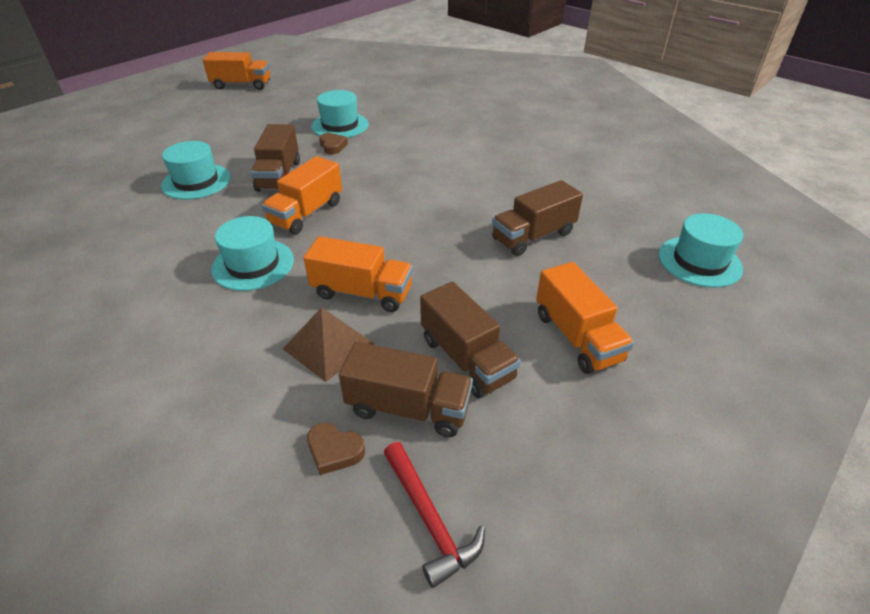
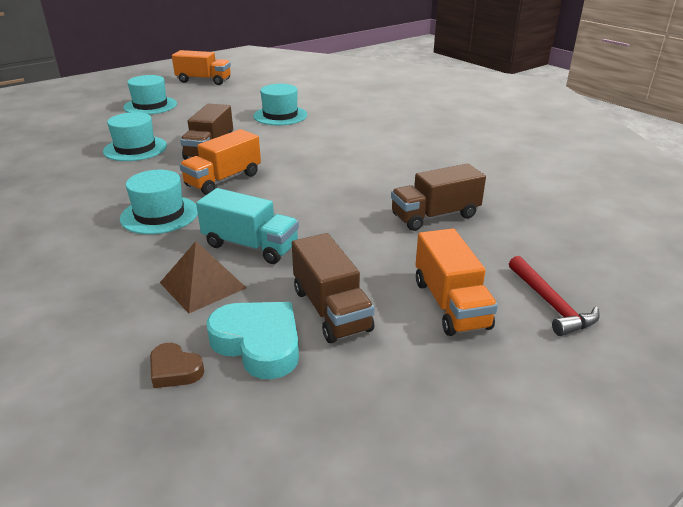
camera: 10 degrees right, 10 degrees down
orange truck [303,236,413,312] -> turquoise truck [196,188,299,264]
brown heart [319,133,348,155] -> none
brown truck [339,342,473,438] -> turquoise heart [206,302,299,379]
red hammer [384,442,485,588] -> red hammer moved to [509,256,600,336]
turquoise hat [658,213,743,288] -> turquoise hat moved to [123,75,177,115]

